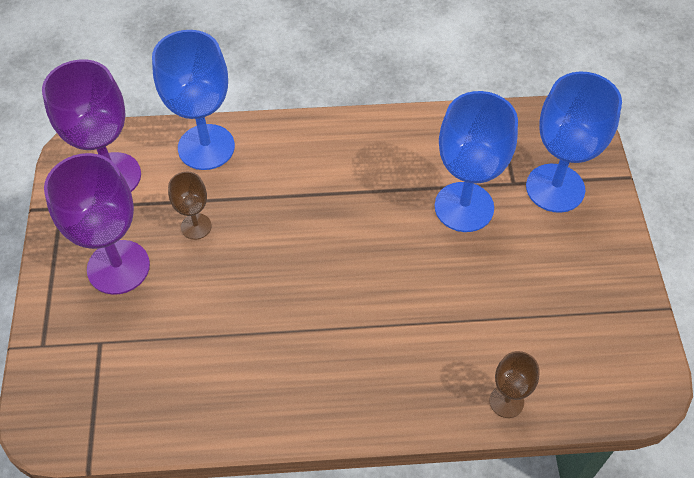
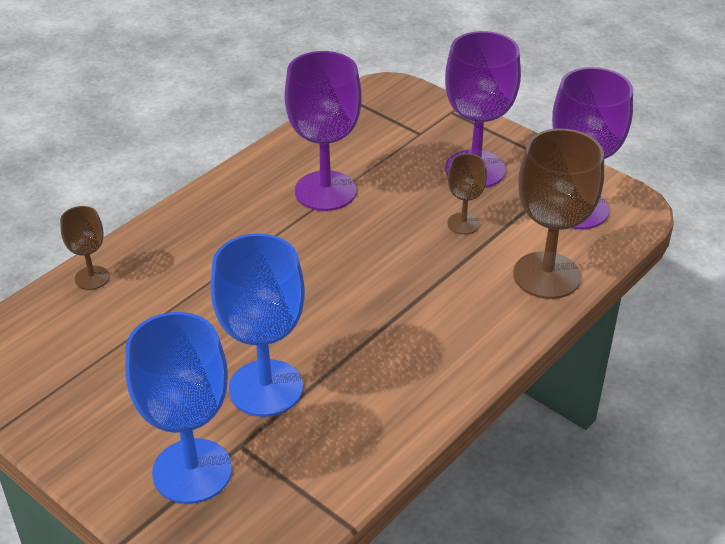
camera: 135 degrees right, 15 degrees down
blue goblet [152,30,235,170] -> brown goblet [513,129,604,299]
none -> purple goblet [284,51,362,211]

